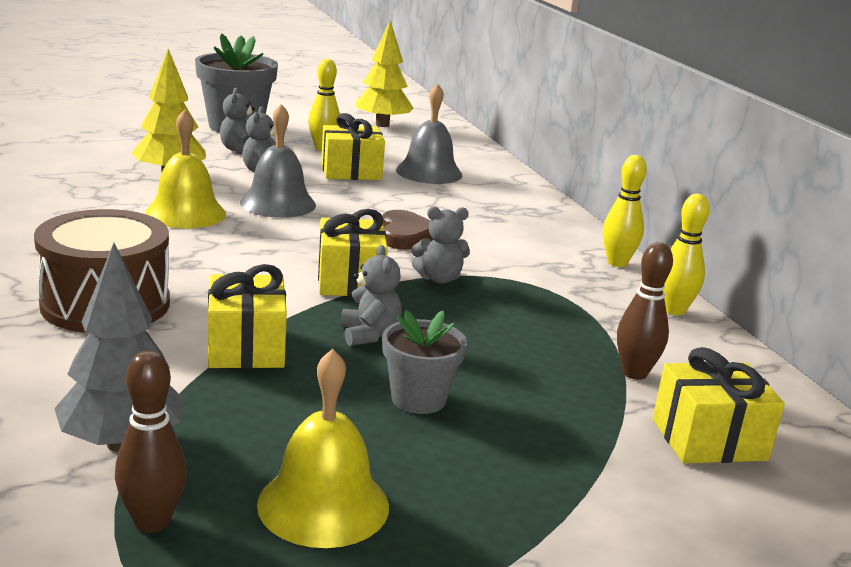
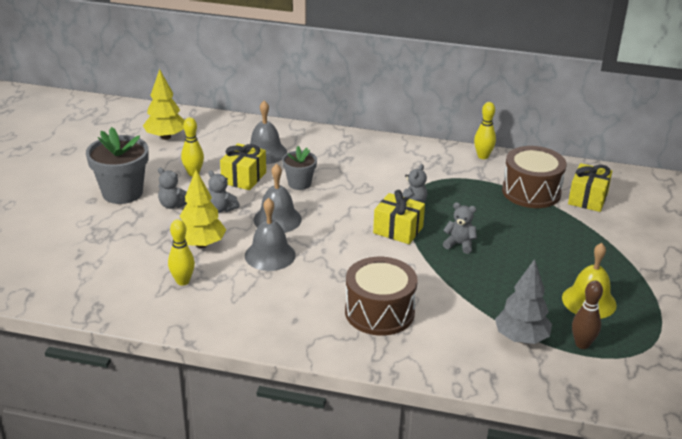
camera: 55 degrees left, 10 degrees up
yellow bell [145,109,226,228] -> grey bell [245,198,296,271]
yellow gift [208,264,287,369] -> none
brown heart [382,210,434,250] -> none
grey flower pot [382,310,467,414] -> grey flower pot moved to [282,146,317,190]
yellow bowling pin [603,155,647,267] -> yellow bowling pin moved to [168,219,195,286]
brown bowling pin [617,242,673,380] -> brown drum [502,146,566,208]

